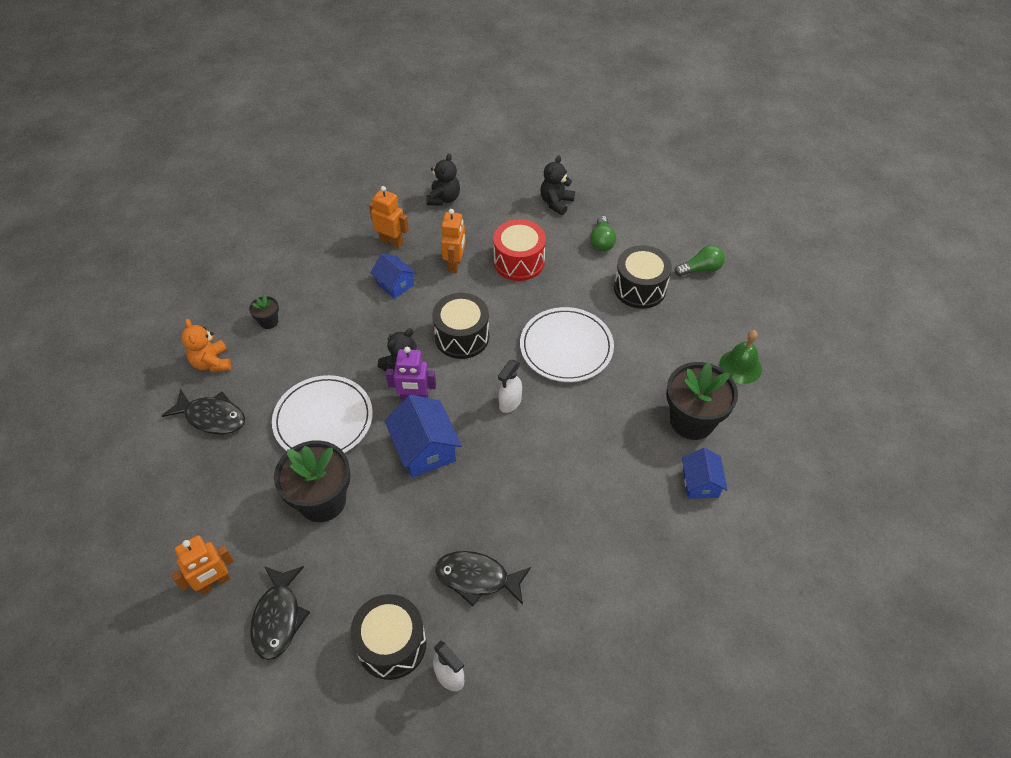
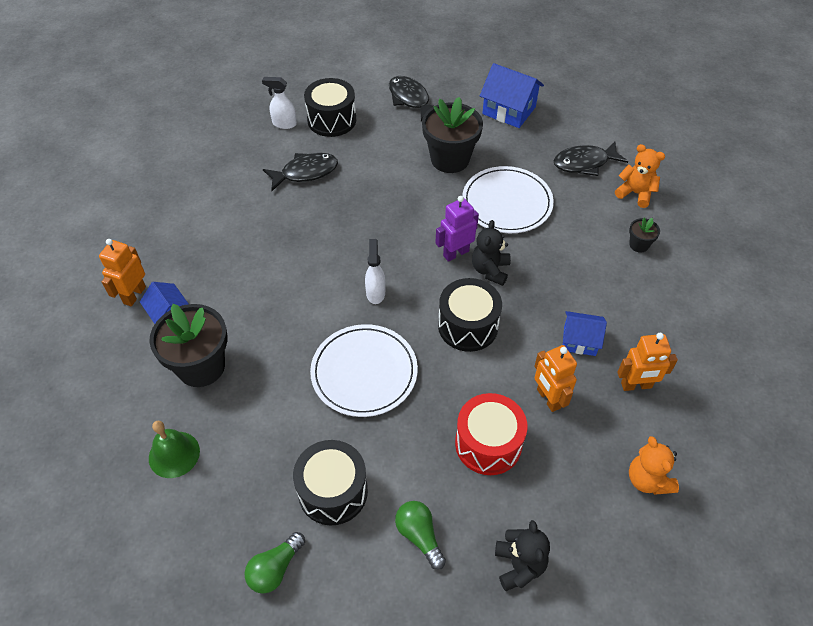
camera: 145 degrees right, 0 degrees up
orange robot [171,535,234,595] -> orange robot moved to [99,239,146,306]
blue house [384,395,462,478] -> blue house moved to [480,63,544,128]
black teddy bear [426,153,460,205] -> orange teddy bear [629,436,679,495]

